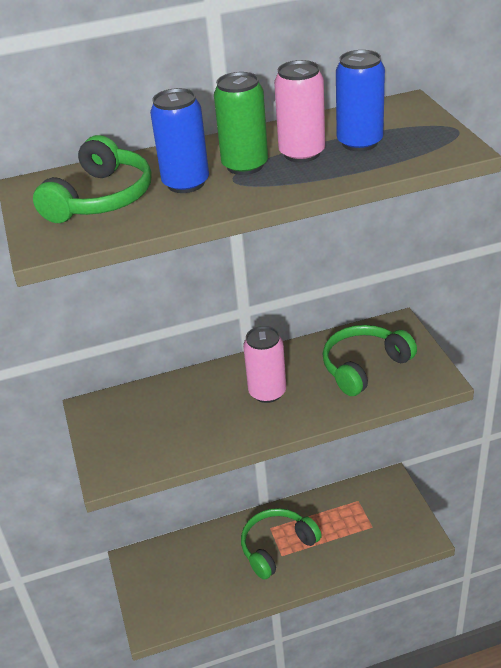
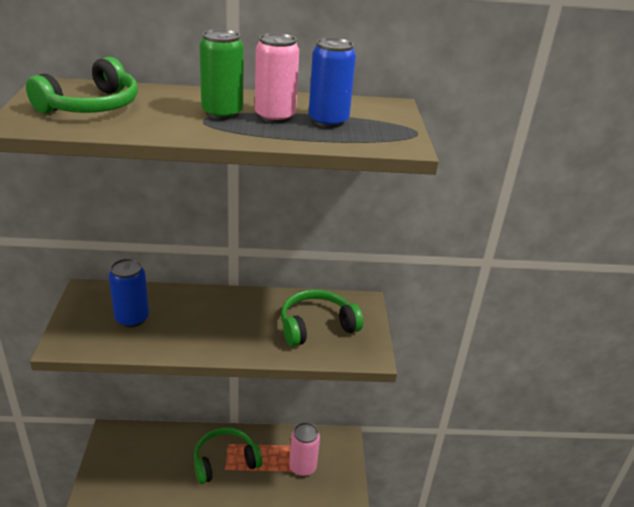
camera: 10 degrees right, 5 degrees down
blue can [150,88,209,193] -> blue can moved to [109,259,149,327]
pink can [243,326,286,403] -> pink can moved to [289,422,320,476]

